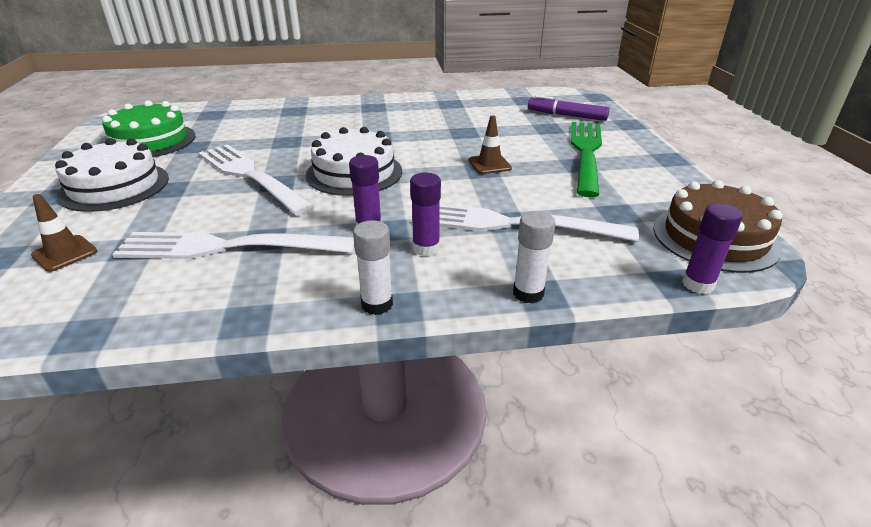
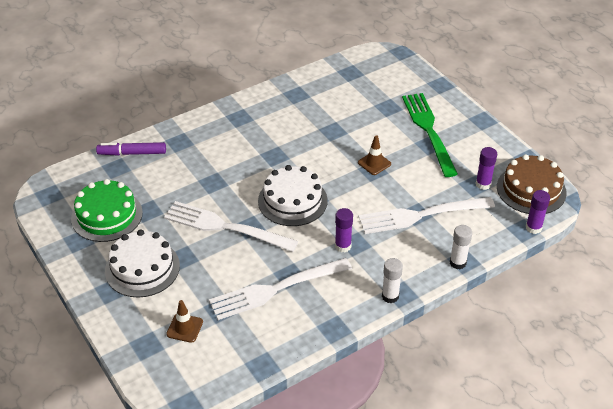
camera: 25 degrees left, 10 degrees up
purple glue stick [410,173,441,256] -> purple glue stick moved to [476,147,497,190]
purple marker [528,95,610,121] -> purple marker moved to [96,142,166,156]

